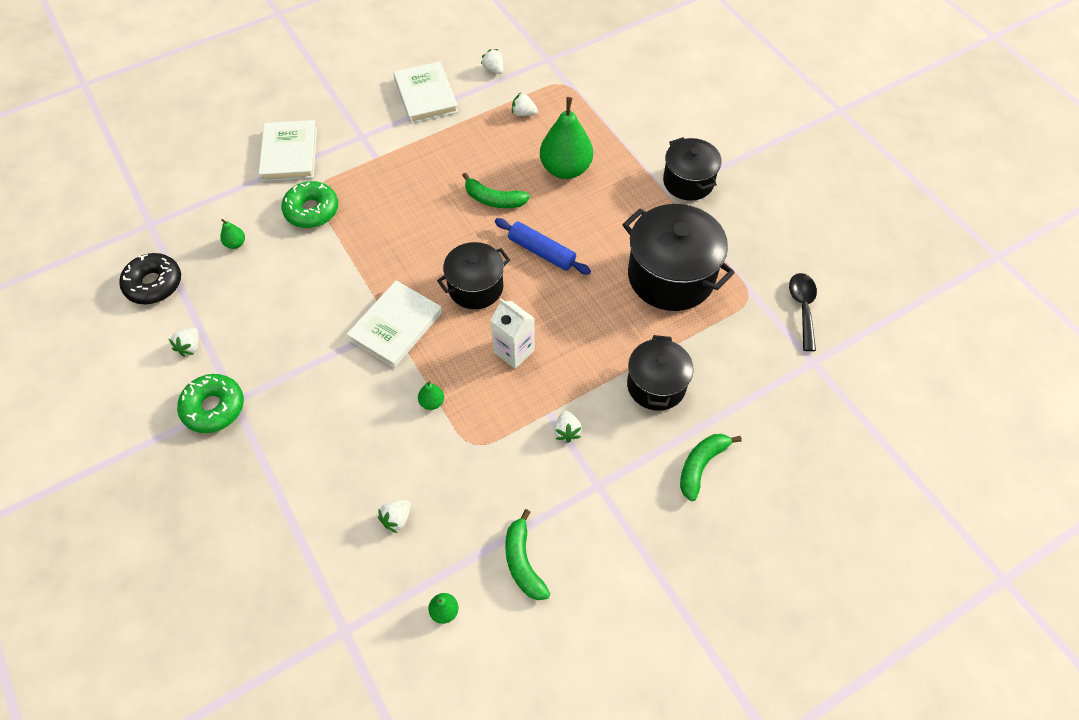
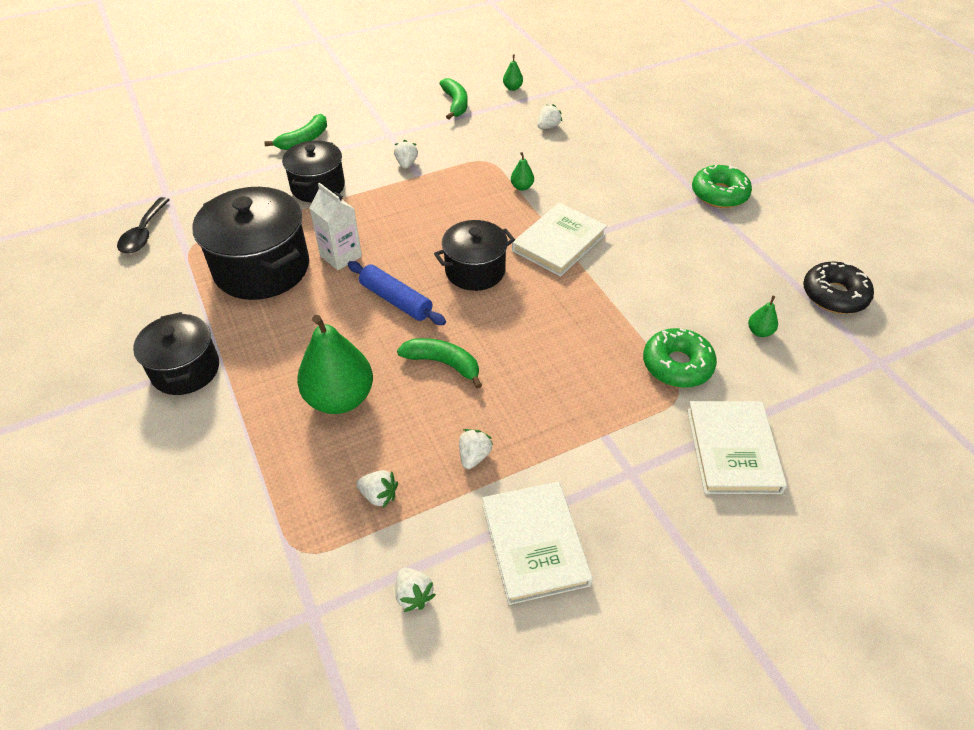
camera: 175 degrees left, 10 degrees down
white strawberry [169,327,199,357] -> white strawberry moved to [459,429,493,469]
white carton [490,298,535,369] -> white carton moved to [309,183,362,270]

